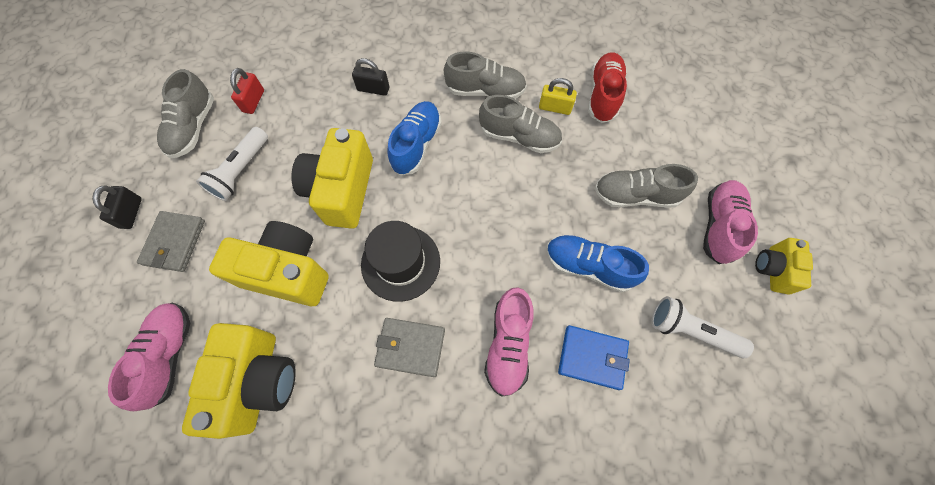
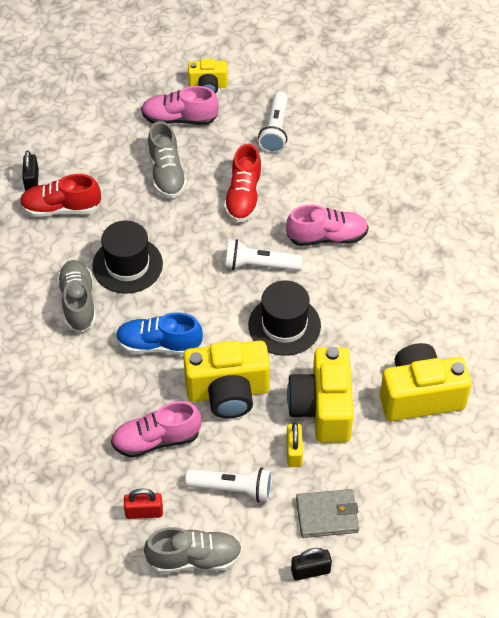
camera: 105 degrees left, 15 degrees down
pink shoe [108,303,190,411] -> pink shoe moved to [111,401,201,458]
black padlock [352,58,389,96] -> black padlock moved to [22,150,39,191]
grey wallet [374,318,445,377] -> none
grey shoe [479,95,562,153] -> black hat [92,221,163,294]
yellow padlock [539,78,577,115] -> yellow padlock moved to [286,423,303,467]
blue shoe [546,235,649,293] -> red shoe [224,144,262,222]
blue wallet [558,325,630,390] -> none
none -> white flashlight [225,239,302,271]

